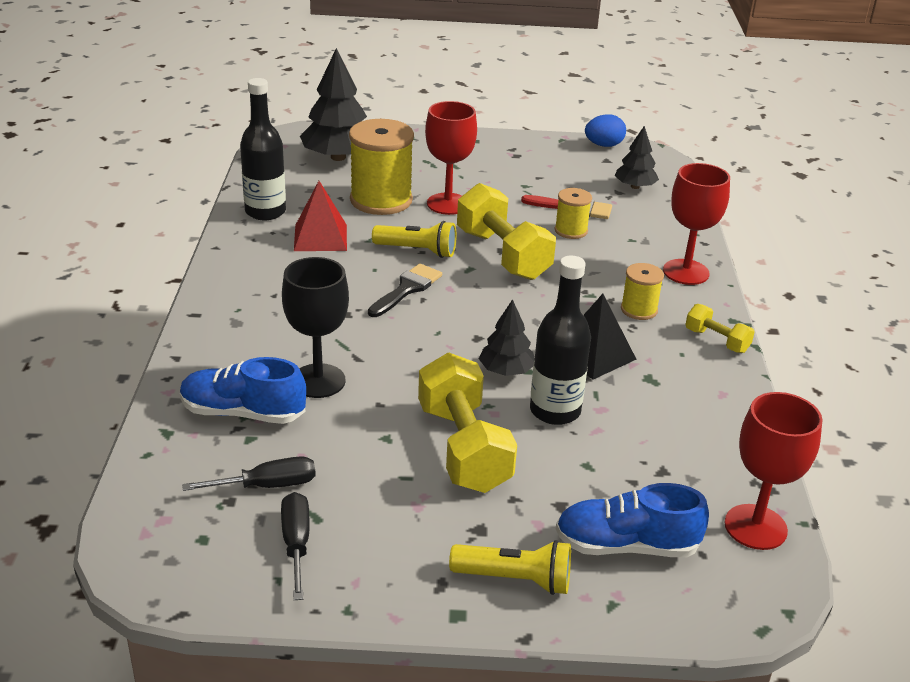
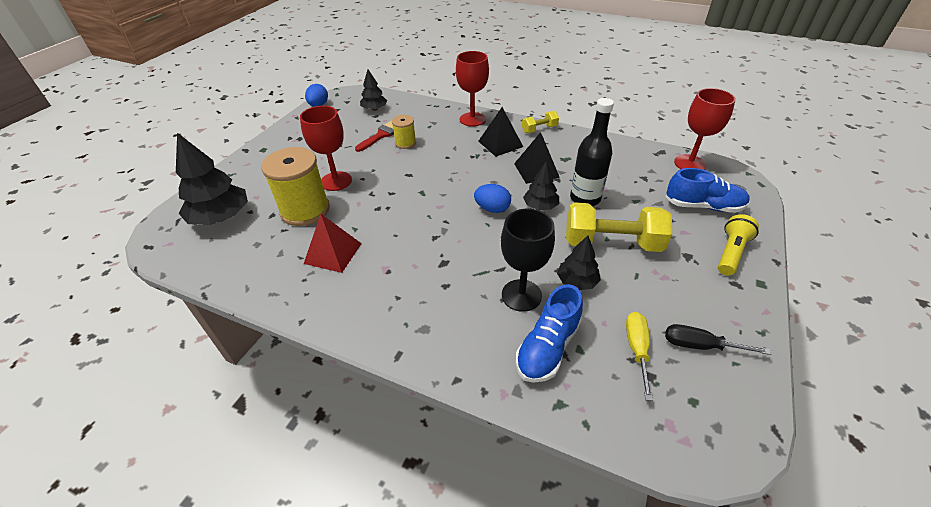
camera: 65 degrees left, 10 degrees up
black screwdriver [182,456,316,491] -> yellow screwdriver [626,312,653,401]
black bottle [240,78,286,220] -> none
black brush [368,263,442,317] -> none
yellow flashlight [372,221,457,258] -> none
yellow dumbbell [457,183,556,280] -> none
blue shoe [556,483,709,557] -> blue shoe turned 105 degrees counterclockwise [666,168,750,213]
yellow spool [621,263,664,320] -> black pyramid [478,107,523,157]
none -> blue egg [474,184,511,213]
none -> black tree [557,236,601,290]

